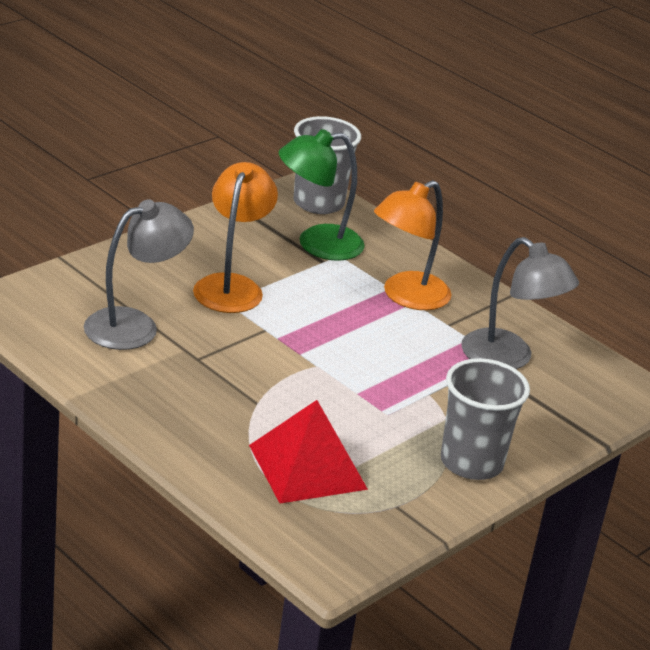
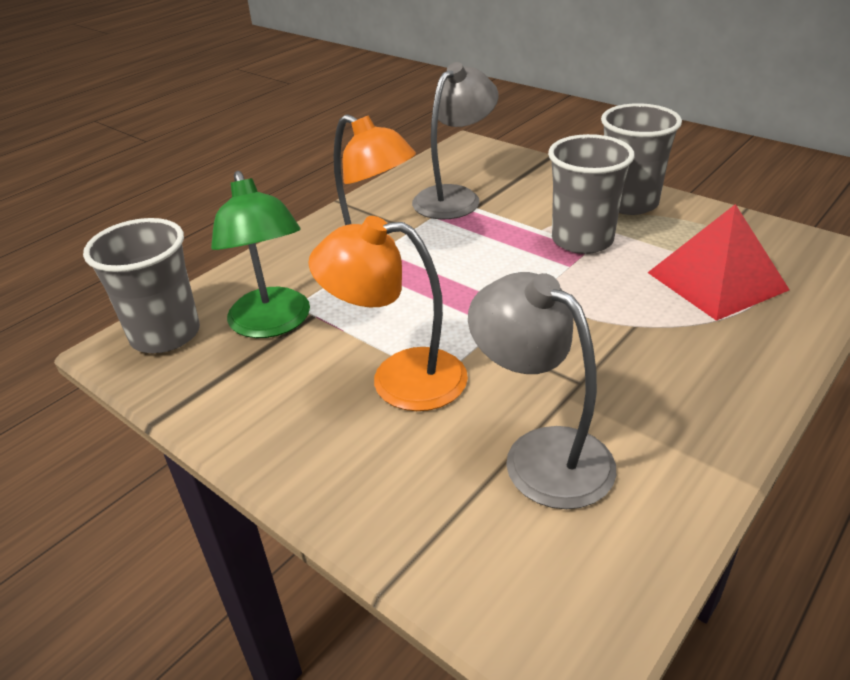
camera: 90 degrees left, 5 degrees up
none -> grey cup [548,134,634,254]

